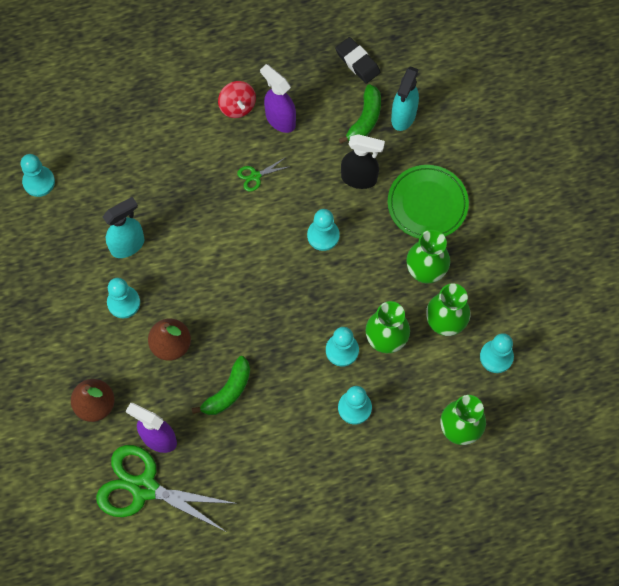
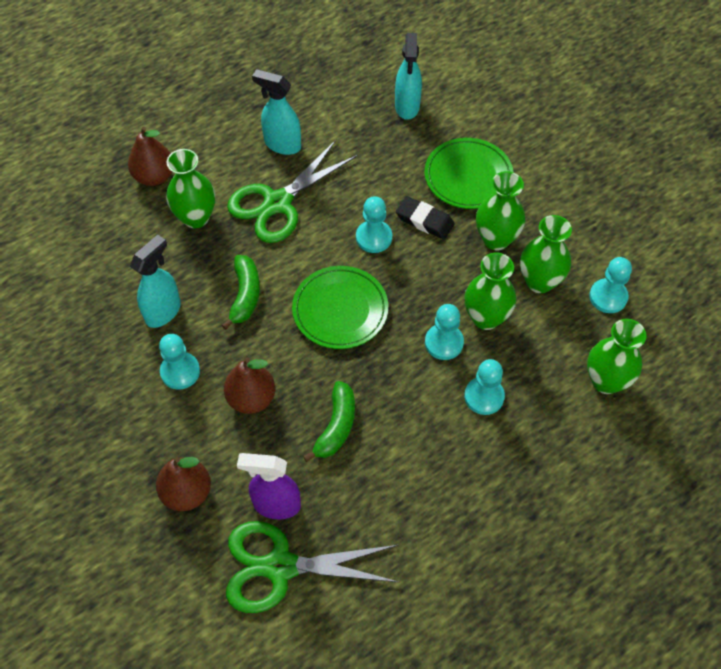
camera: 20 degrees left, 10 degrees down
turquoise pawn [21,154,55,197] -> none
red spinning top [218,81,256,118] -> none
green scissors [237,157,291,192] -> green scissors [227,140,358,243], size x2.40
purple spray bottle [260,64,296,133] -> turquoise spray bottle [252,69,301,155]
black eraser [335,37,380,83] -> black eraser moved to [396,196,455,240]
green banana [339,84,381,144] -> green banana moved to [222,255,260,330]
black spray bottle [341,134,385,189] -> none
none -> brown pear [128,127,172,186]
none -> green vase [166,149,215,228]
none -> green plate [292,266,388,349]

